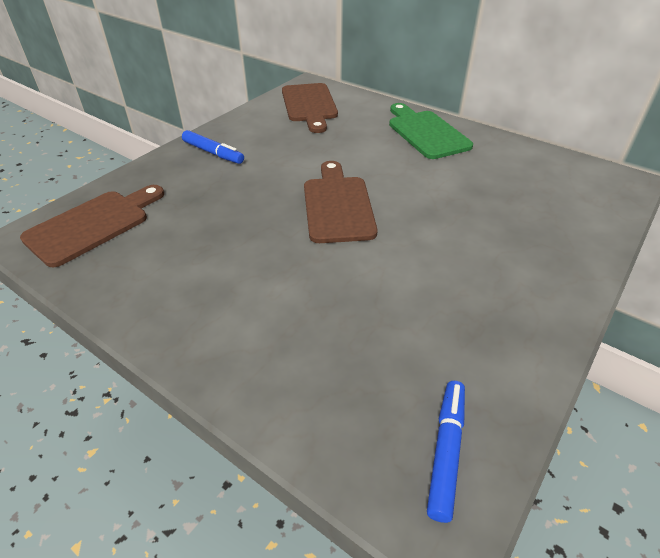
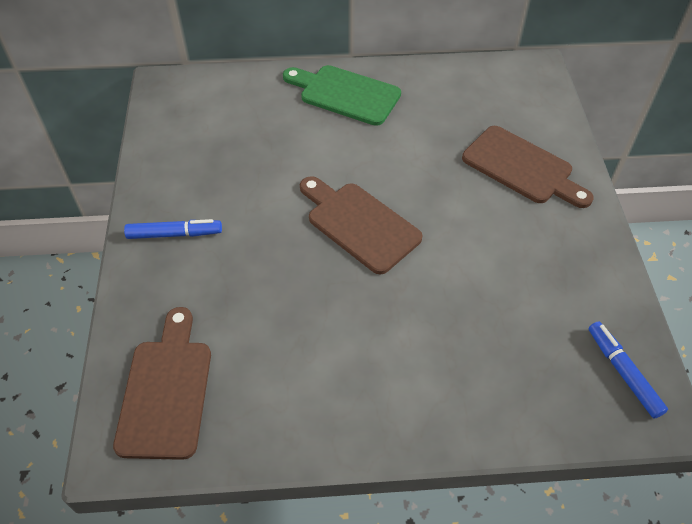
camera: 40 degrees left, 10 degrees up
brown cutting board [282,83,338,133] -> brown cutting board moved to [462,126,594,208]

